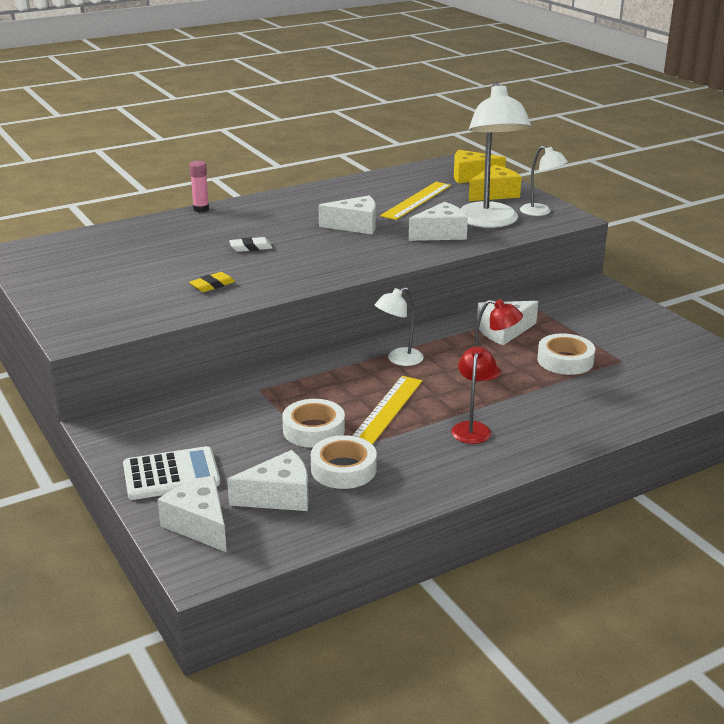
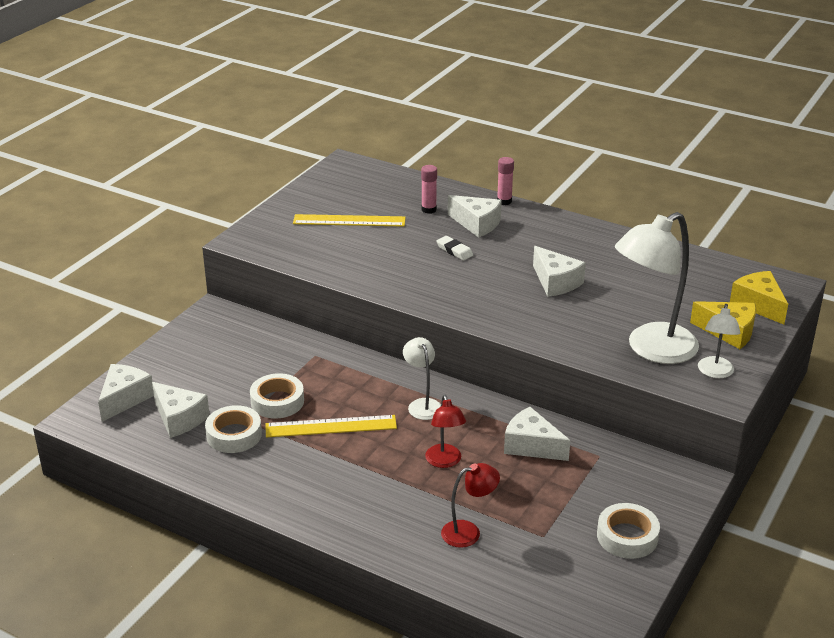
camera: 60 degrees right, 5 degrees up
white calculator [123,446,220,500] -> none
yellow eraser [189,272,235,292] -> none
white lamp [375,287,424,366] -> white lamp turned 45 degrees clockwise [403,337,441,420]
yellow ruler [380,182,451,220] -> yellow ruler moved to [293,214,406,227]
white cheese [409,202,468,241] -> white cheese moved to [448,195,502,238]
red lamp [451,347,496,444] -> red lamp moved to [441,463,500,548]
white tape [537,333,595,375] -> white tape moved to [597,503,660,559]
none -> pink glue stick [421,165,437,214]

